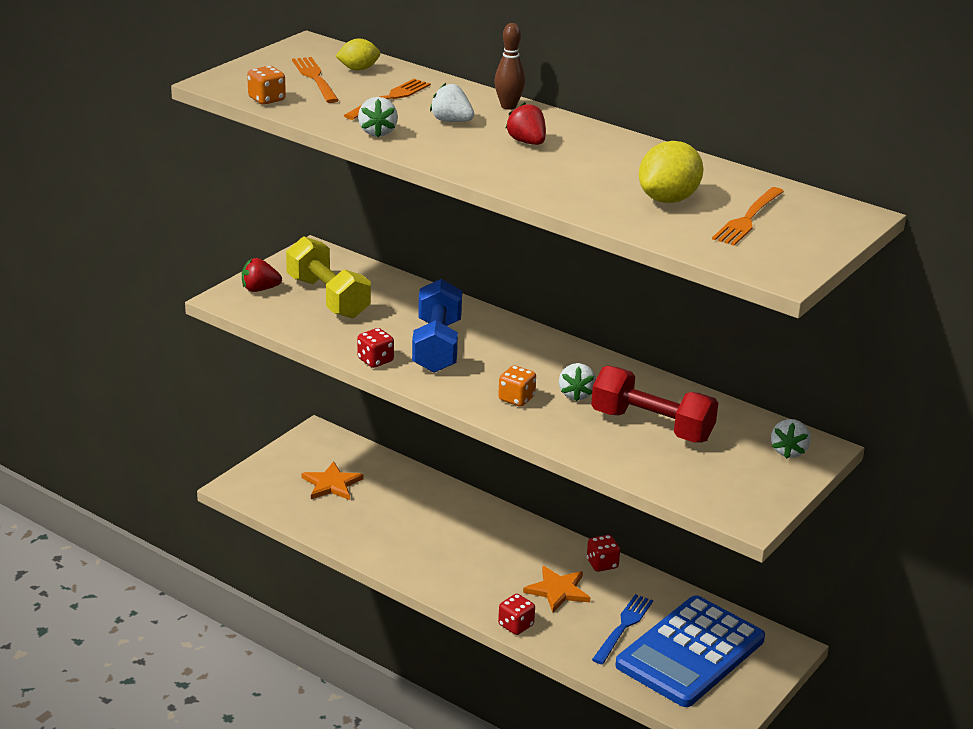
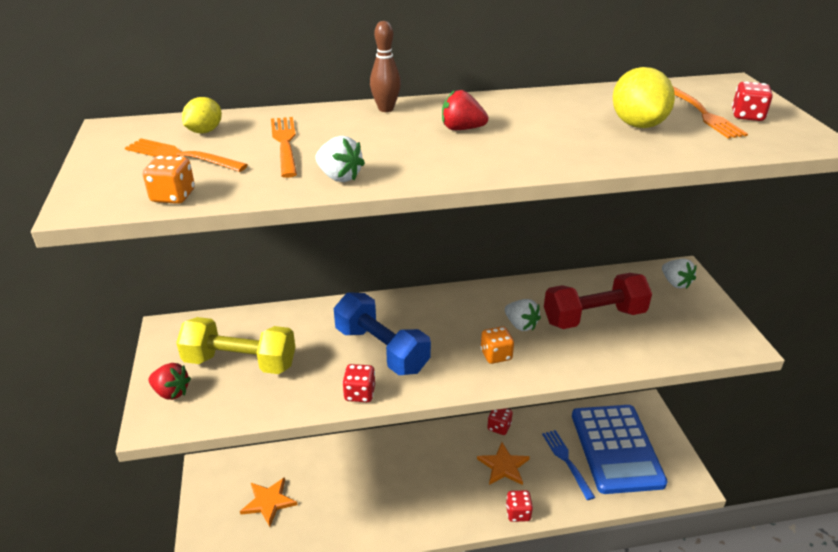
camera: 45 degrees left, 5 degrees up
red strawberry [242,258,282,292] -> red strawberry turned 105 degrees counterclockwise [148,363,191,400]
white strawberry [430,83,474,122] -> none
none -> red dice [732,82,773,121]

